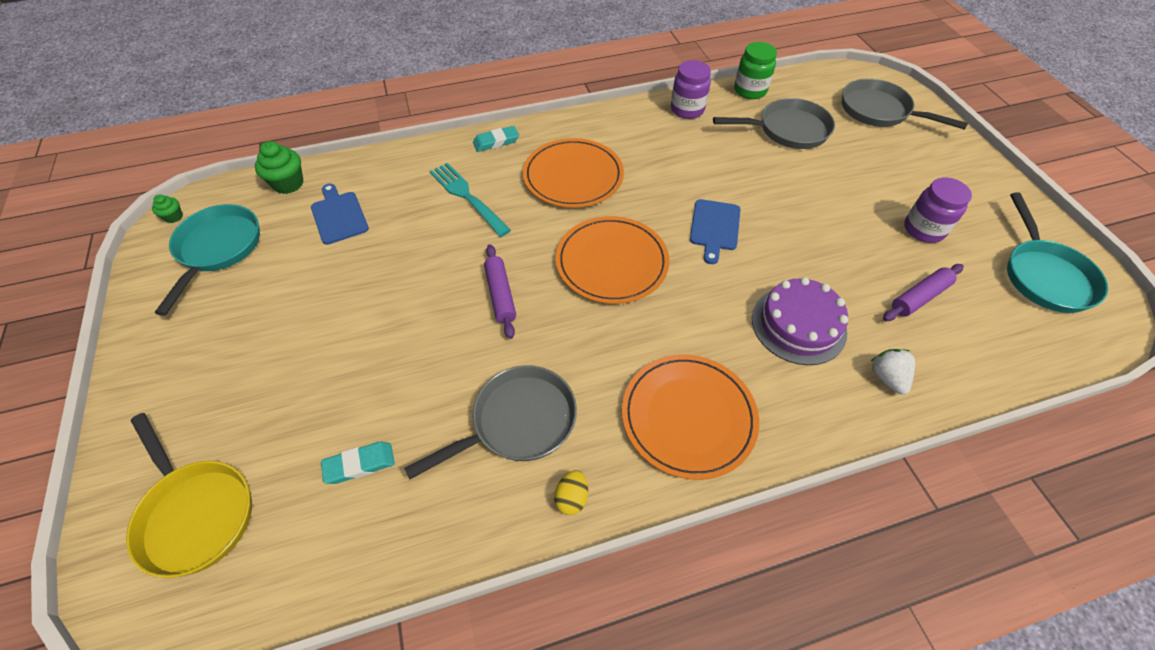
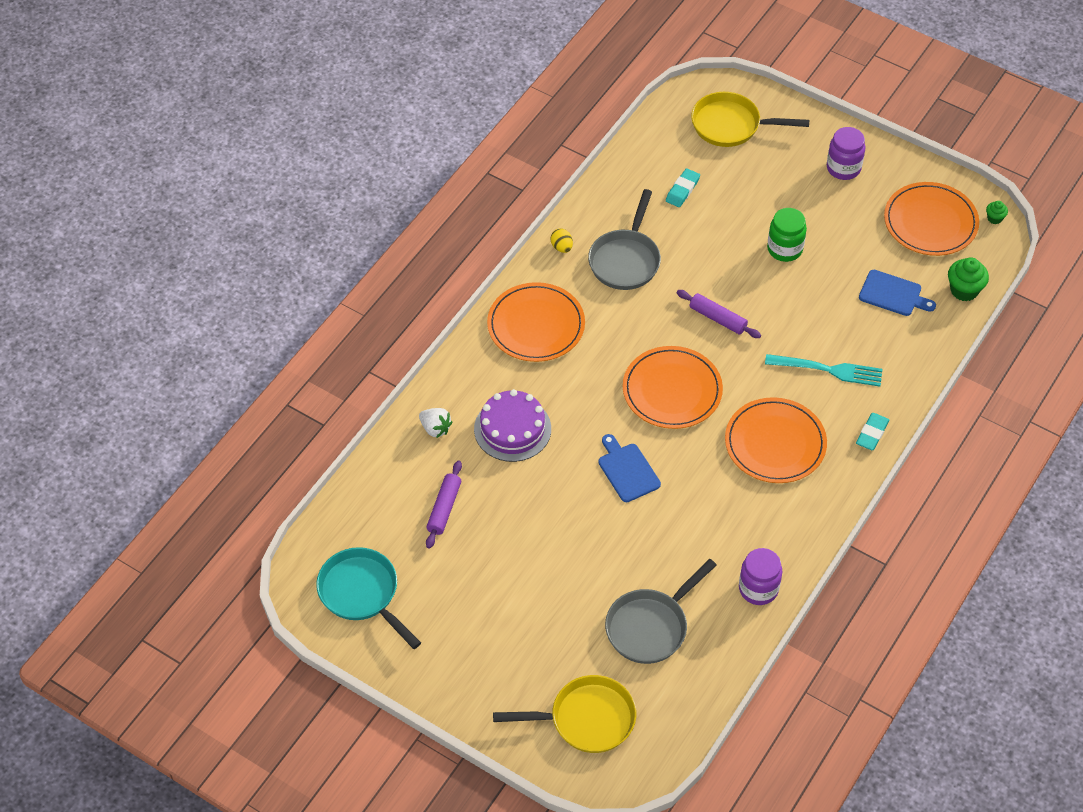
camera: 140 degrees right, 0 degrees up
turquoise pan [155,204,260,316] -> orange plate [884,182,979,256]
green jar [734,42,777,99] -> green jar moved to [767,208,807,262]
grey pan [842,79,968,130] -> yellow pan [493,675,636,753]
purple jar [904,178,972,243] -> purple jar moved to [827,127,865,180]

